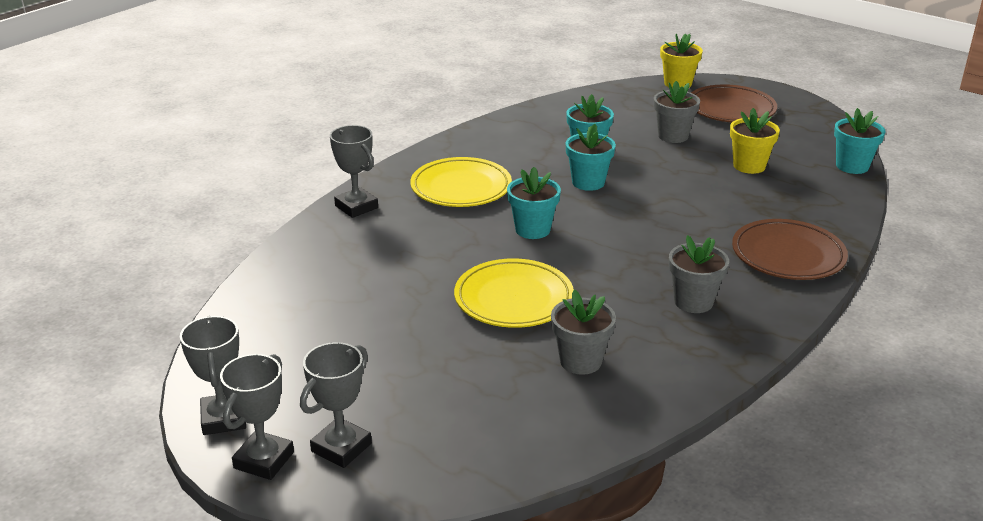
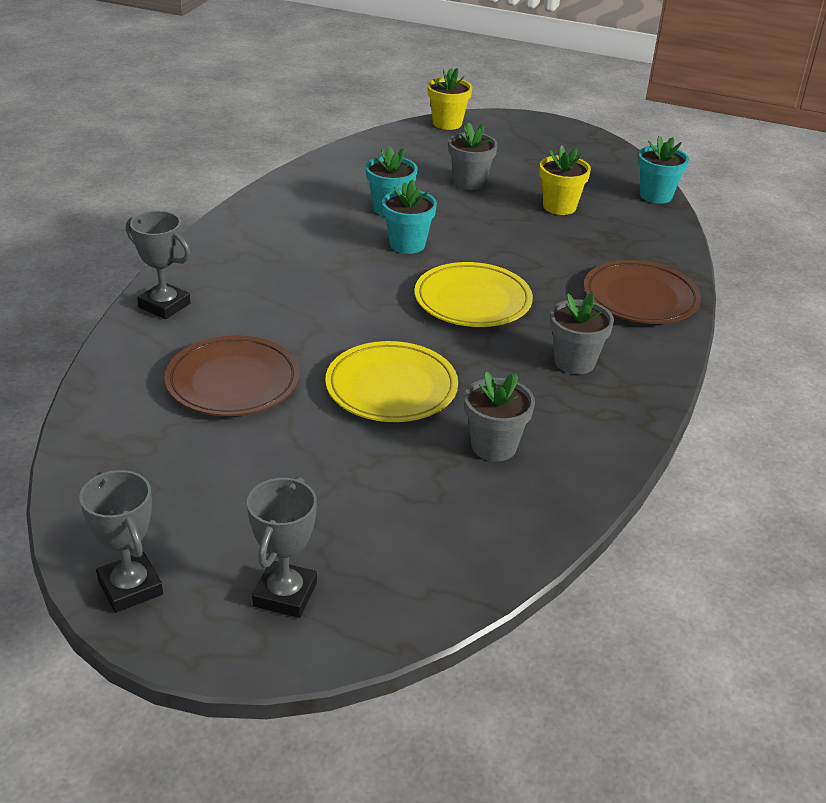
camera: 20 degrees left, 5 degrees up
grey trophy [220,354,294,480] -> none
yellow plate [410,157,512,207] -> yellow plate moved to [414,262,533,327]
turquoise flower pot [507,167,561,239] -> none
brown plate [691,84,777,122] -> brown plate moved to [164,335,299,416]

